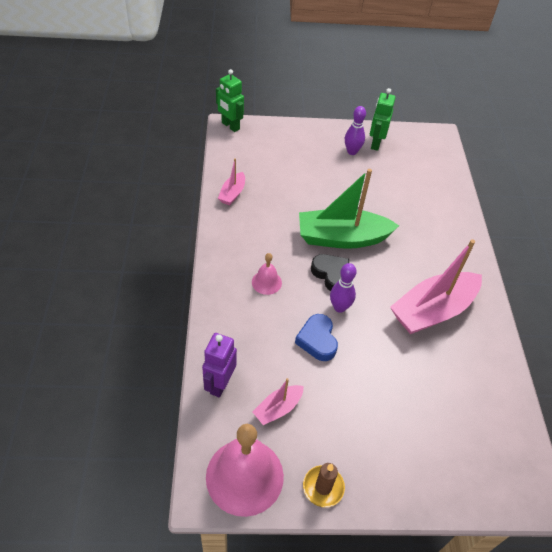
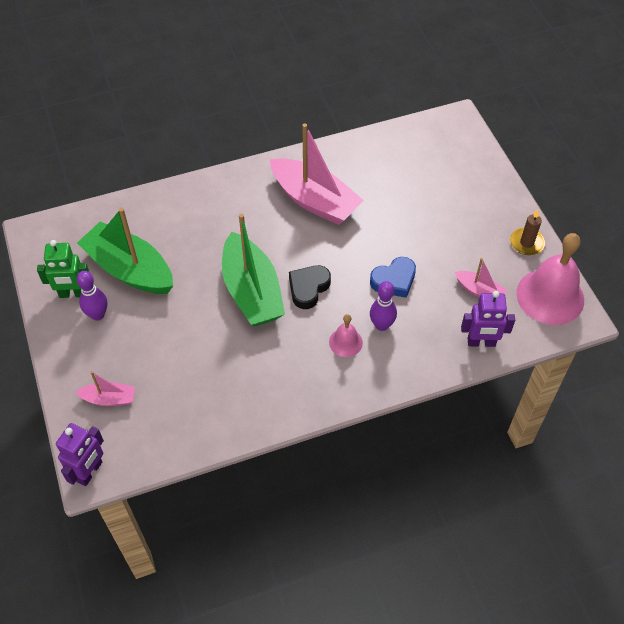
camera: 105 degrees left, 5 degrees up
green robot [216,69,244,132] -> purple robot [56,423,104,486]
pink boat [218,158,245,205] -> pink boat moved to [75,371,135,406]
purple bowling pin [330,263,357,313] -> purple bowling pin moved to [370,281,397,331]
none -> green boat [77,208,173,294]

